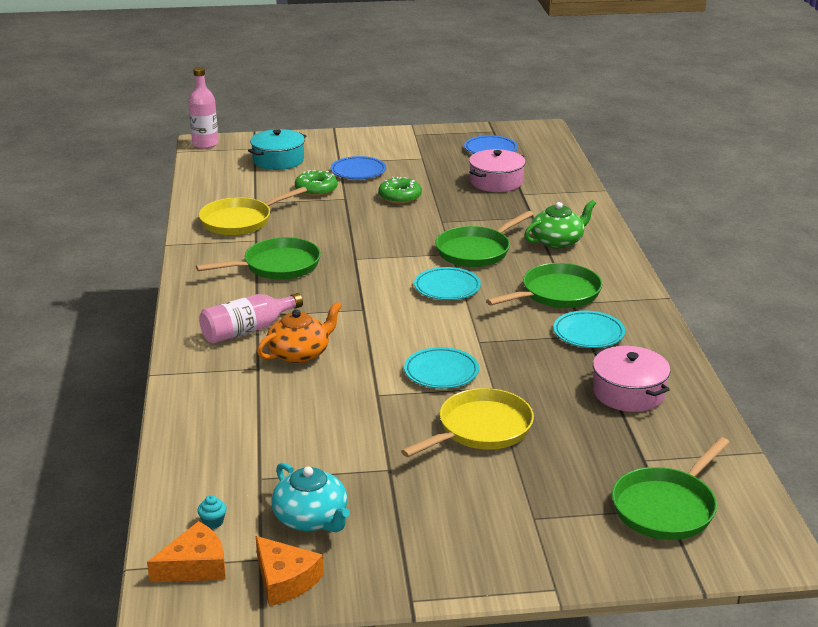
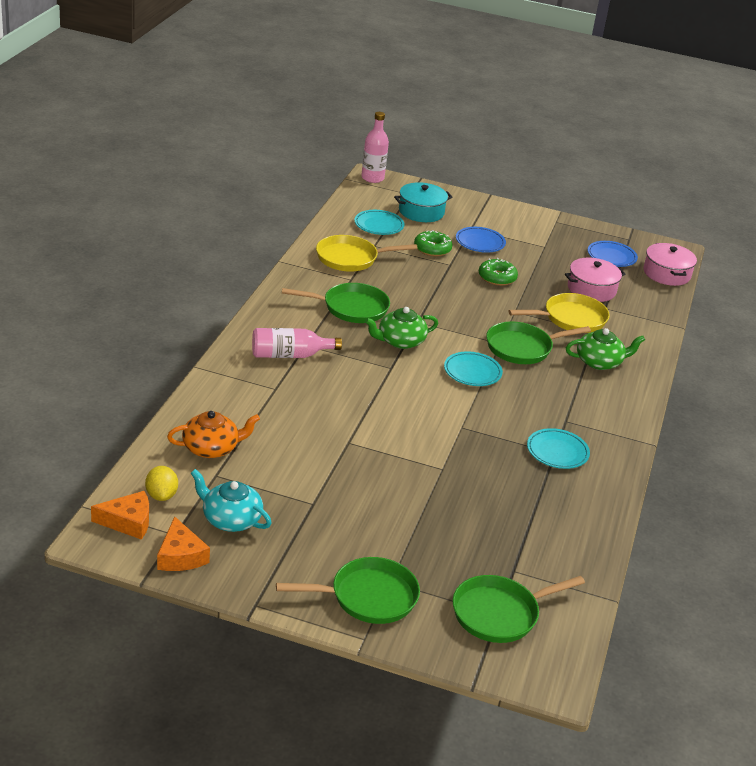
camera: 20 degrees right, 5 degrees up
turquoise cupcake [197,495,227,529] -> yellow lemon [145,466,178,501]
orange teapot [257,302,342,364] -> orange teapot moved to [167,411,260,458]
turquoise teapot [271,463,350,532] -> turquoise teapot turned 135 degrees clockwise [191,469,272,532]
yellow pan [401,388,534,457] -> yellow pan moved to [509,293,610,333]
turquoise plate [404,347,479,389] -> turquoise plate moved to [354,210,404,235]
green pan [486,263,602,308] -> green pan moved to [276,557,420,624]
pink pot [593,346,670,412] -> pink pot moved to [644,243,697,286]
none -> green teapot [365,307,438,349]

